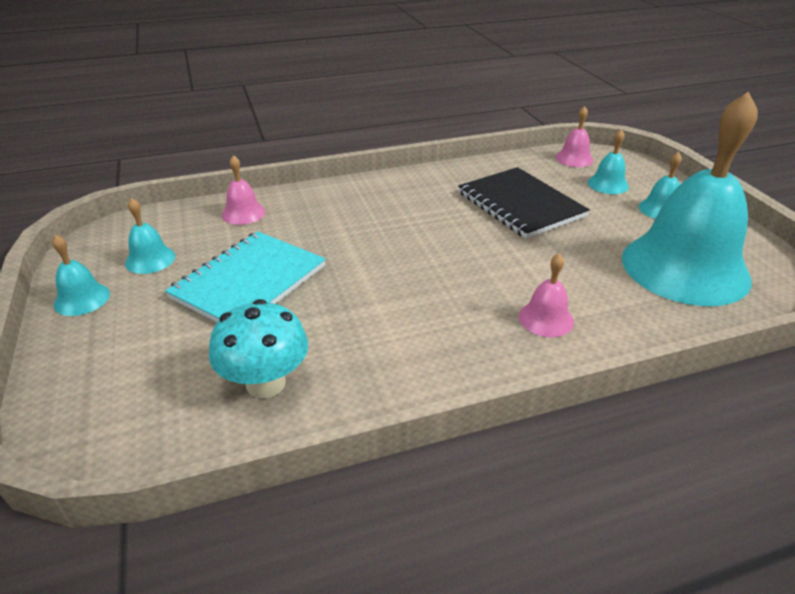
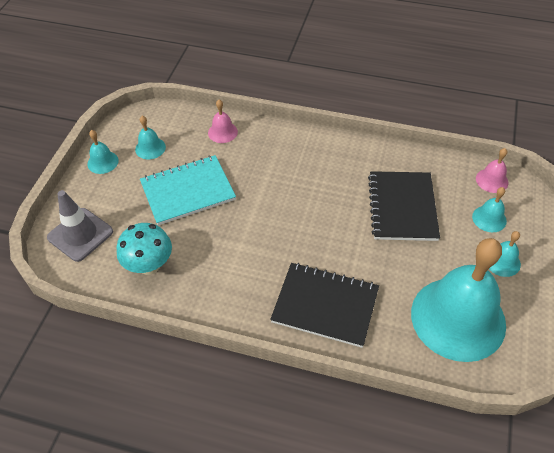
camera: 35 degrees right, 15 degrees up
pink bell [519,253,574,337] -> black notebook [270,263,379,348]
none -> grey traffic cone [47,190,113,262]

